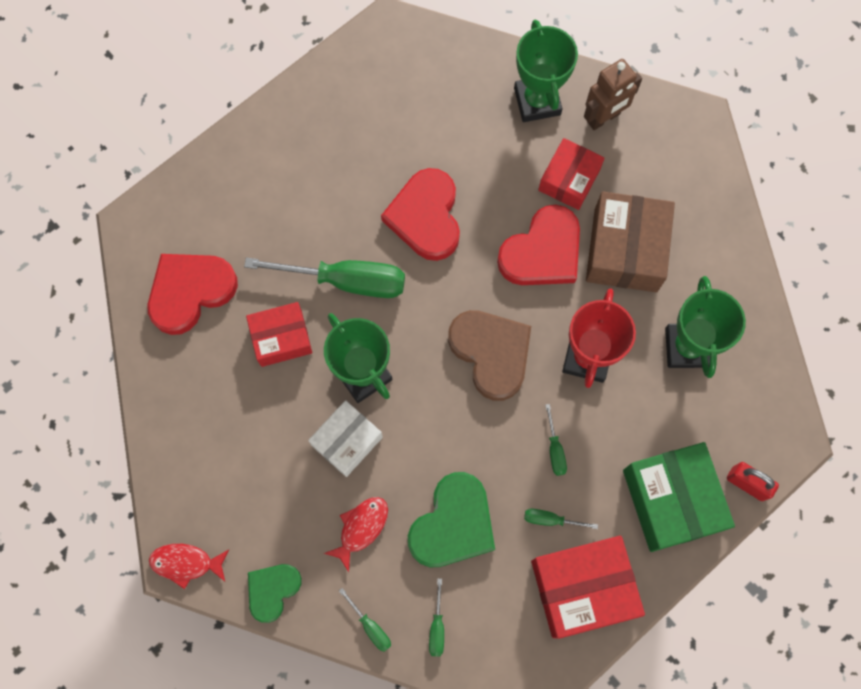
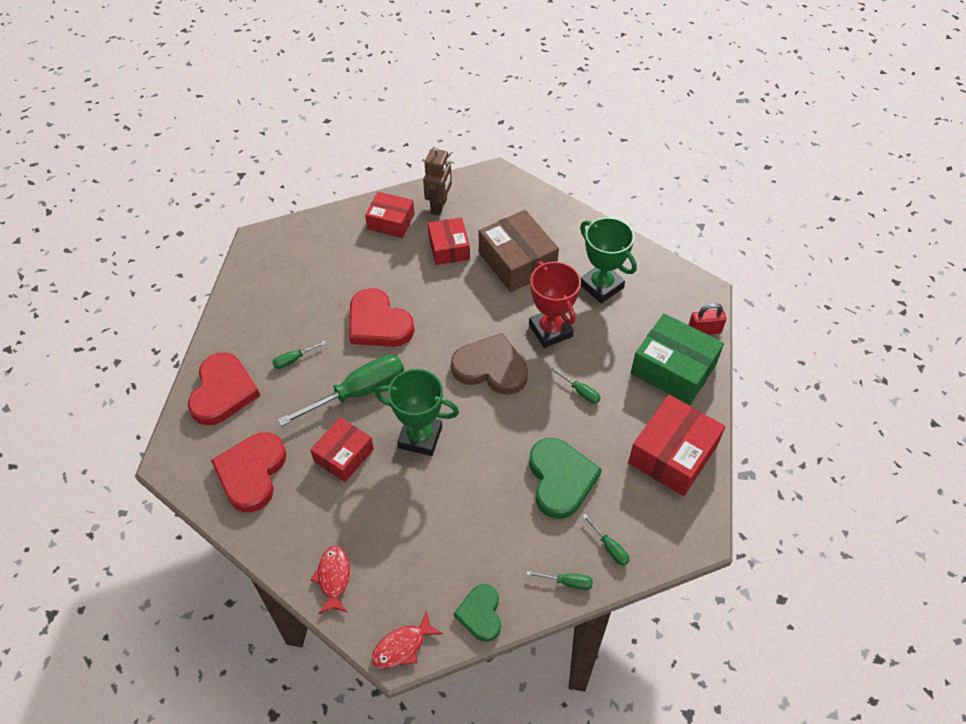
camera: 40 degrees left, 20 degrees down
white box [308,400,383,477] -> none
red fish [324,497,388,572] -> red fish moved to [311,546,350,614]
red heart [497,204,580,285] -> red heart moved to [188,353,260,425]
green trophy [514,19,578,122] -> red box [365,192,415,238]
green screwdriver [524,509,598,529] -> green screwdriver moved to [272,341,326,369]

